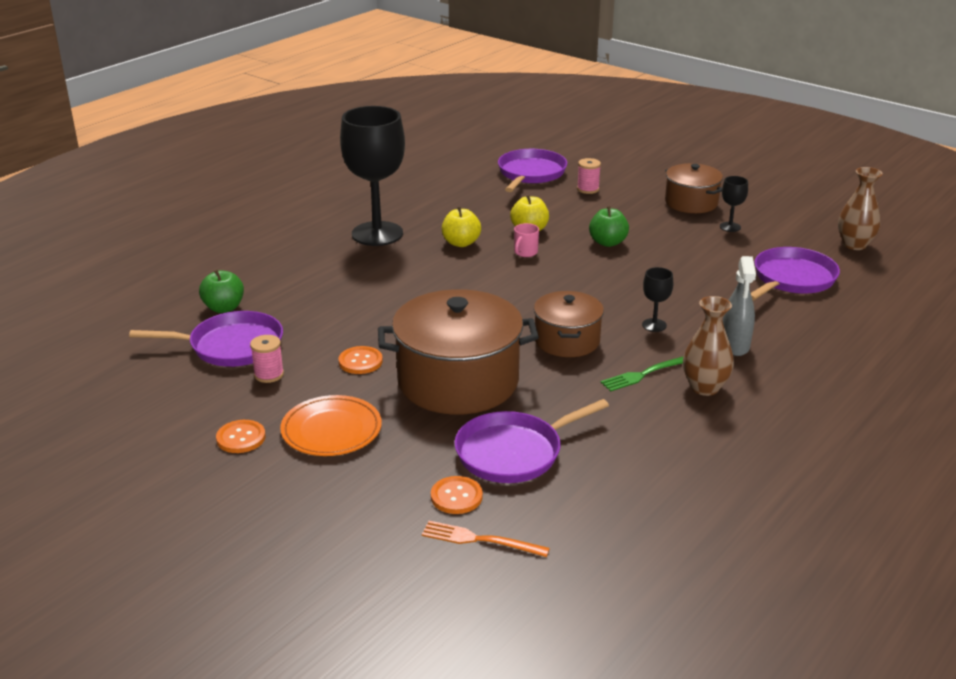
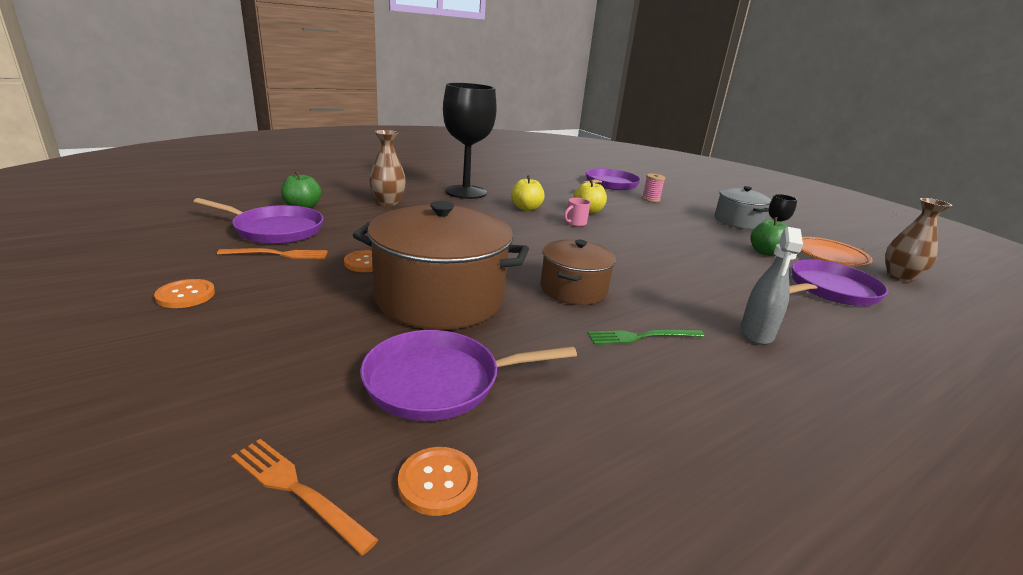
camera: 15 degrees right, 5 degrees down
pink spool [250,335,284,383] -> orange fork [217,248,328,259]
orange plate [280,395,382,456] -> orange plate moved to [801,237,873,266]
orange button [431,476,483,514] -> orange button moved to [398,447,478,516]
green apple [589,206,629,247] -> green apple moved to [750,217,788,256]
black goblet [642,267,673,332] -> none
brown pot [665,163,723,213] -> grey pot [714,186,771,229]
brown vase [683,296,734,396] -> brown vase moved to [369,130,406,206]

